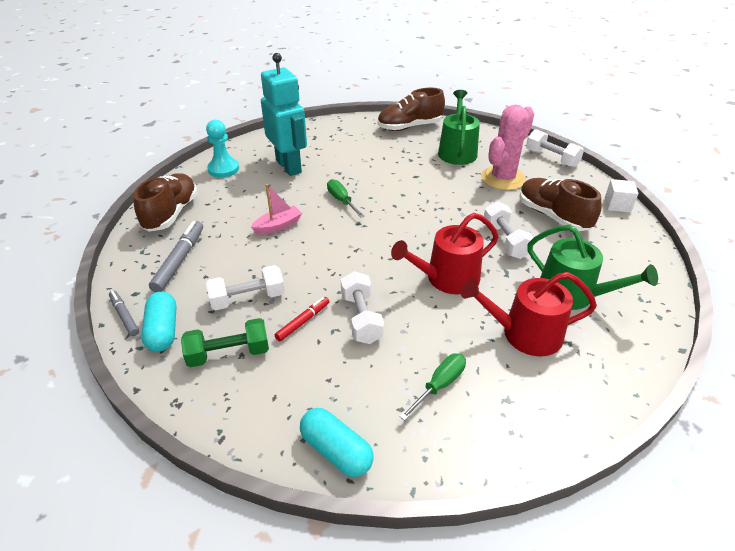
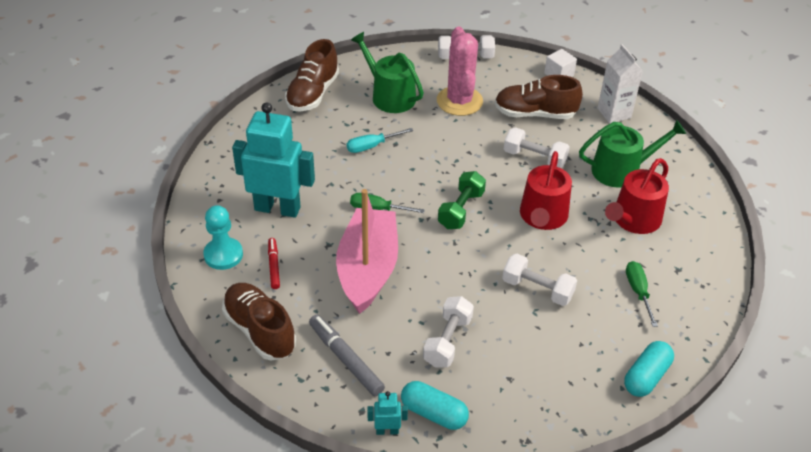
camera: 50 degrees left, 5 degrees up
grey marker [109,290,139,336] -> turquoise robot [367,391,408,435]
green dumbbell [181,318,269,367] -> green dumbbell moved to [438,171,486,229]
pink boat [251,184,302,235] -> pink boat [336,189,398,314], size x2.20
red marker [275,297,329,341] -> red marker moved to [268,238,280,289]
turquoise capsule [300,408,374,477] -> turquoise capsule turned 45 degrees counterclockwise [624,341,674,397]
none -> turquoise screwdriver [347,128,413,153]
none -> white carton [598,44,643,123]

